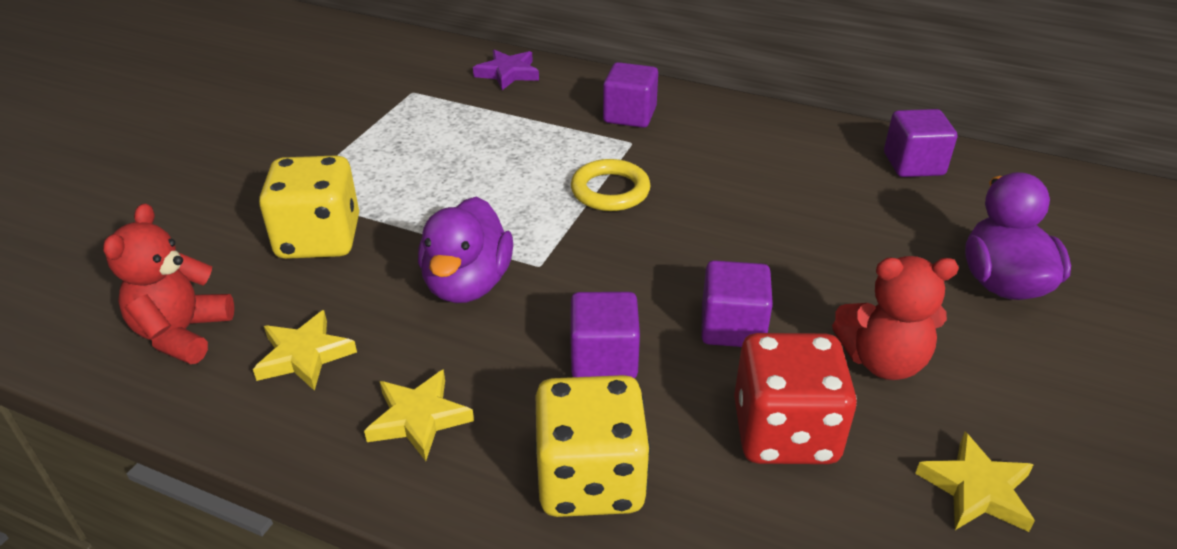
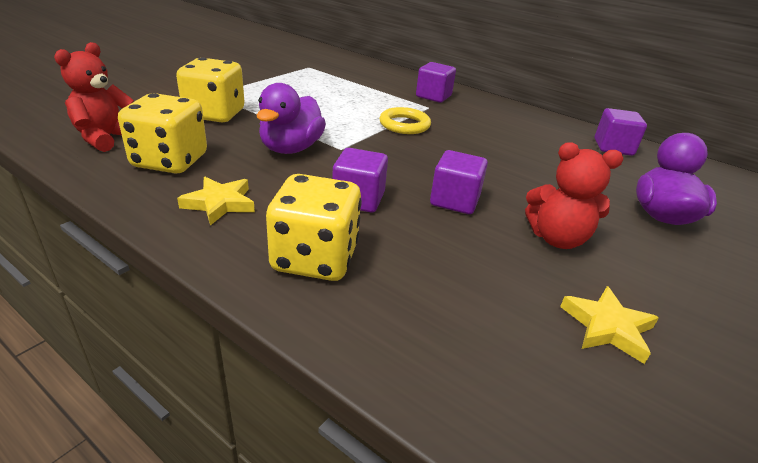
camera: 10 degrees right, 5 degrees down
yellow star [253,310,357,391] -> yellow dice [118,93,207,173]
purple star [473,50,539,90] -> none
red dice [734,333,857,464] -> none

